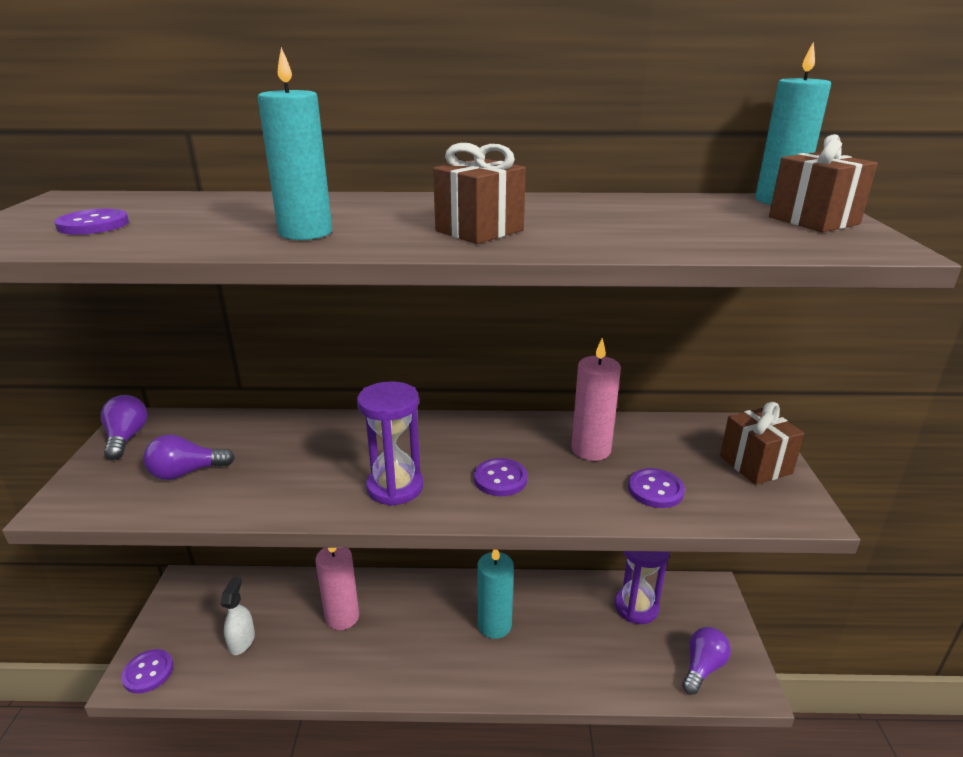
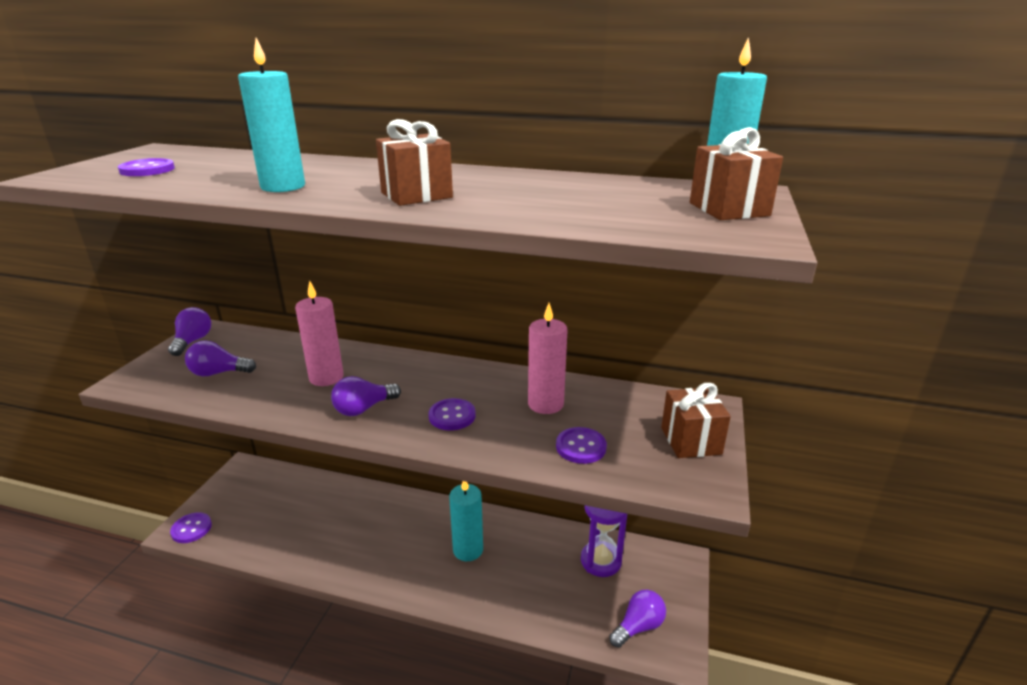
camera: 15 degrees right, 0 degrees up
white spray bottle [221,577,255,655] -> none
pink candle [315,548,359,630] -> pink candle moved to [295,281,344,386]
purple hourglass [357,381,423,506] -> purple light bulb [331,376,401,416]

